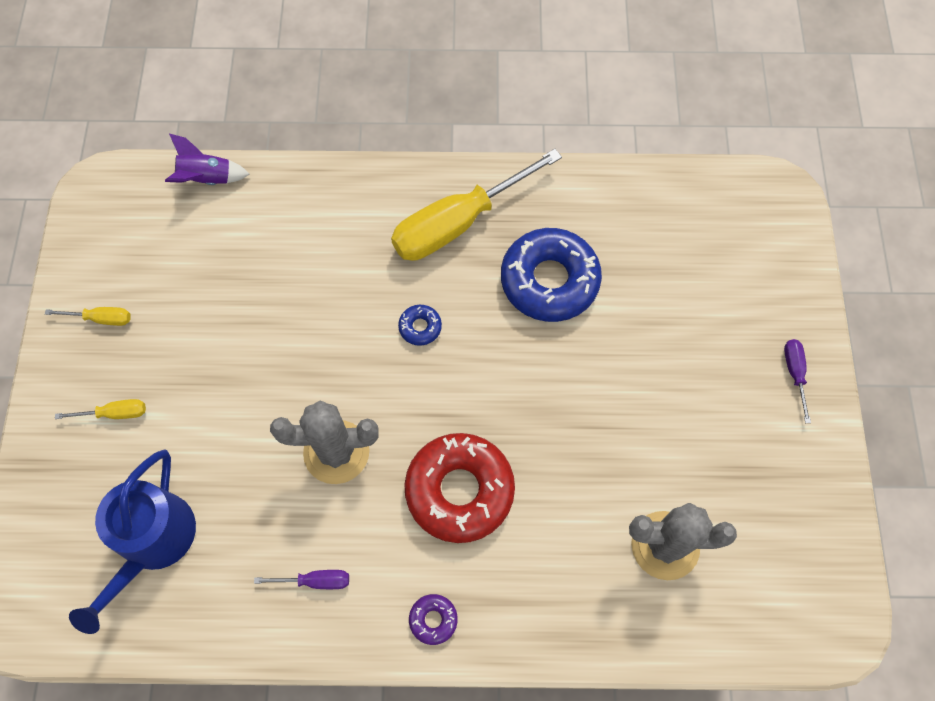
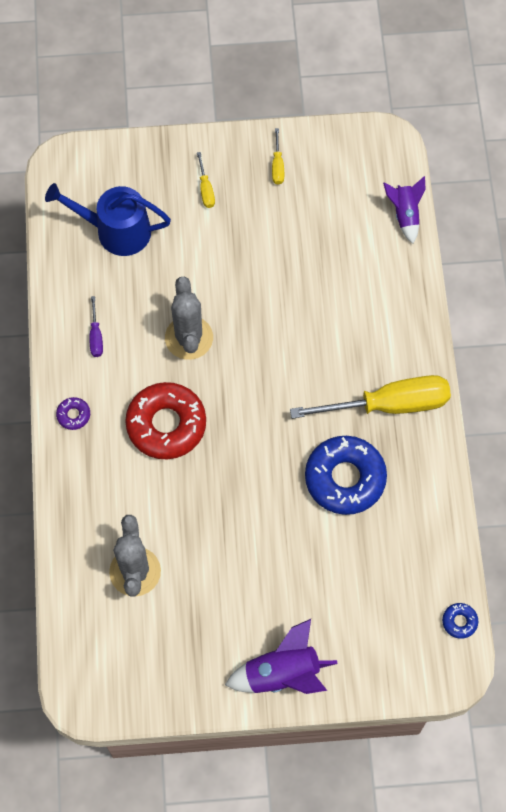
camera: 85 degrees right, 0 degrees up
yellow screwdriver [391,149,562,261] -> yellow screwdriver turned 120 degrees clockwise [290,375,451,419]
blue donut [398,305,442,346] -> blue donut moved to [442,603,478,639]
purple screwdriver [784,339,811,423] -> purple rocket [225,619,338,694]

